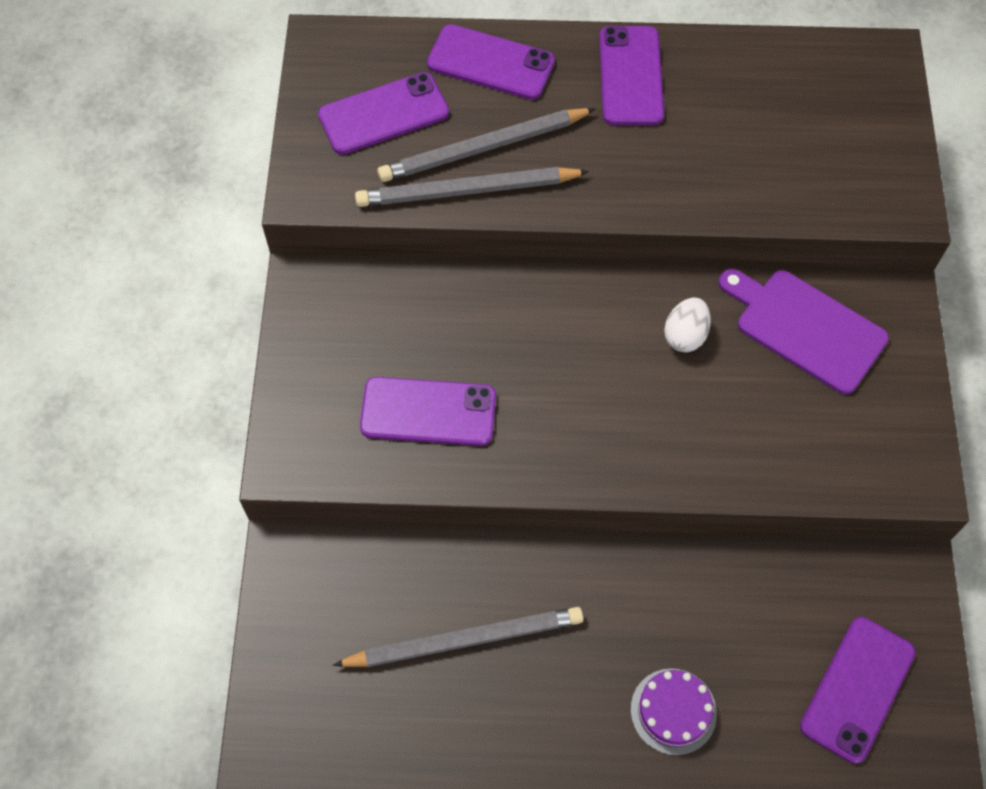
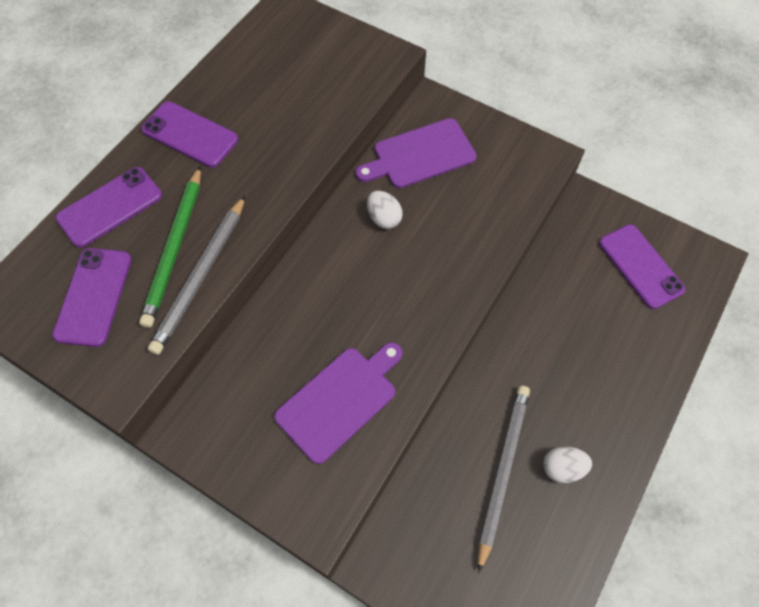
camera: 60 degrees left, 0 degrees up
purple phone [360,377,496,446] -> purple cutting board [274,342,403,464]
grey pencil [378,108,596,182] -> green pencil [139,166,201,328]
purple cake [631,668,717,756] -> none
none -> white egg [543,446,592,483]

